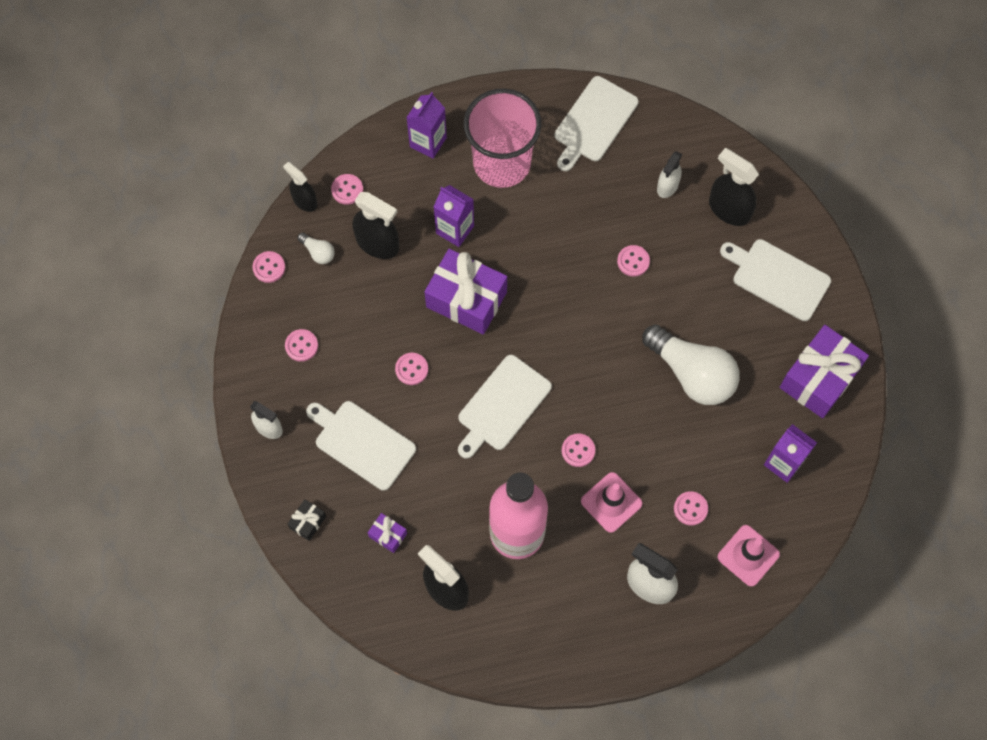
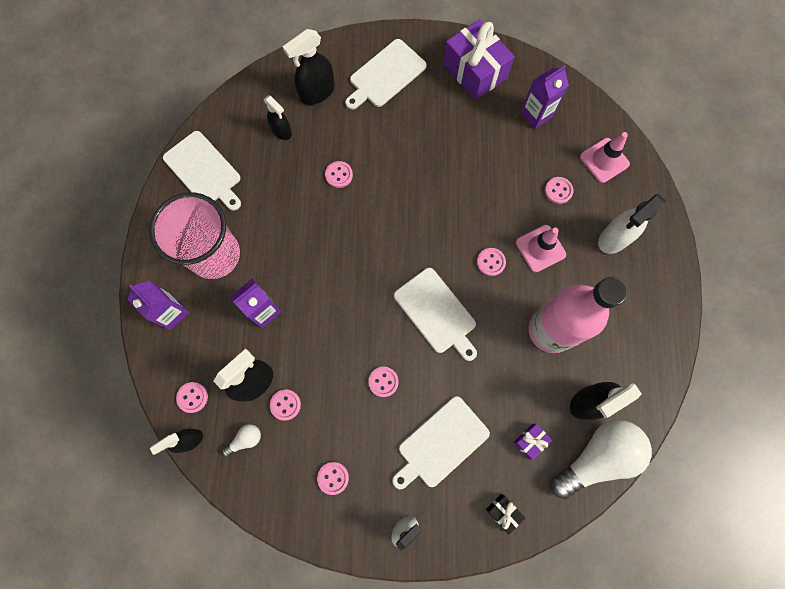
camera: 75 degrees left, 5 degrees up
pink button [252,251,285,283] -> pink button moved to [270,390,301,421]
purple gift [425,249,507,334] -> none
white light bulb [642,325,740,405] -> white light bulb moved to [550,420,652,499]
white spray bottle [657,151,682,198] -> black spray bottle [264,95,292,140]

